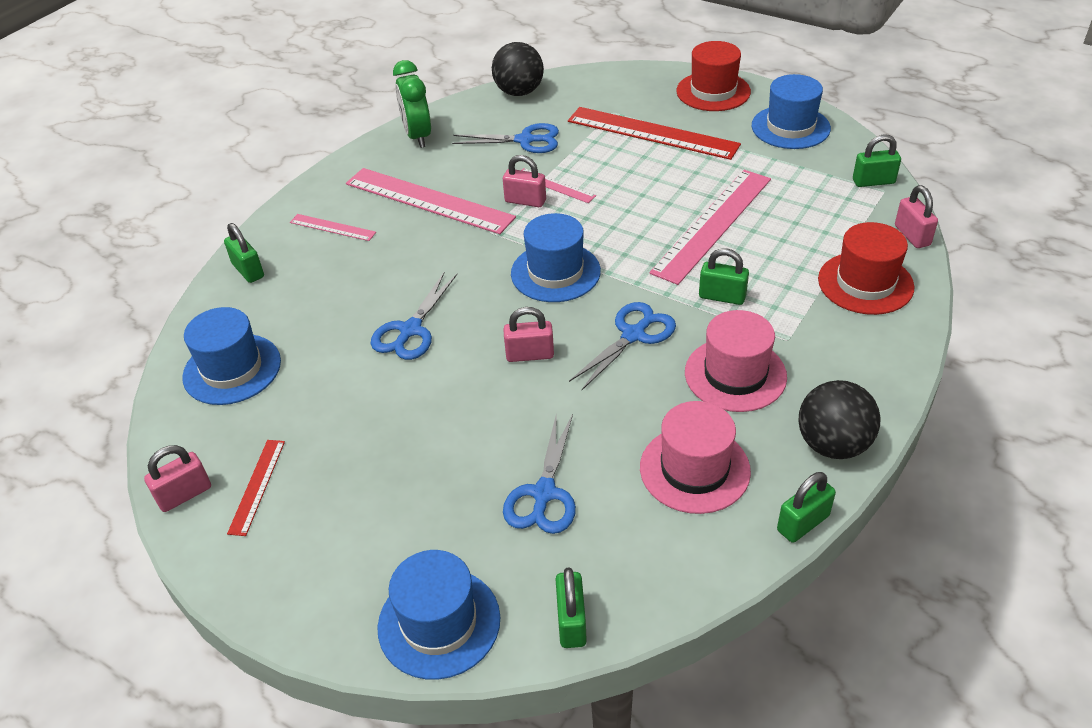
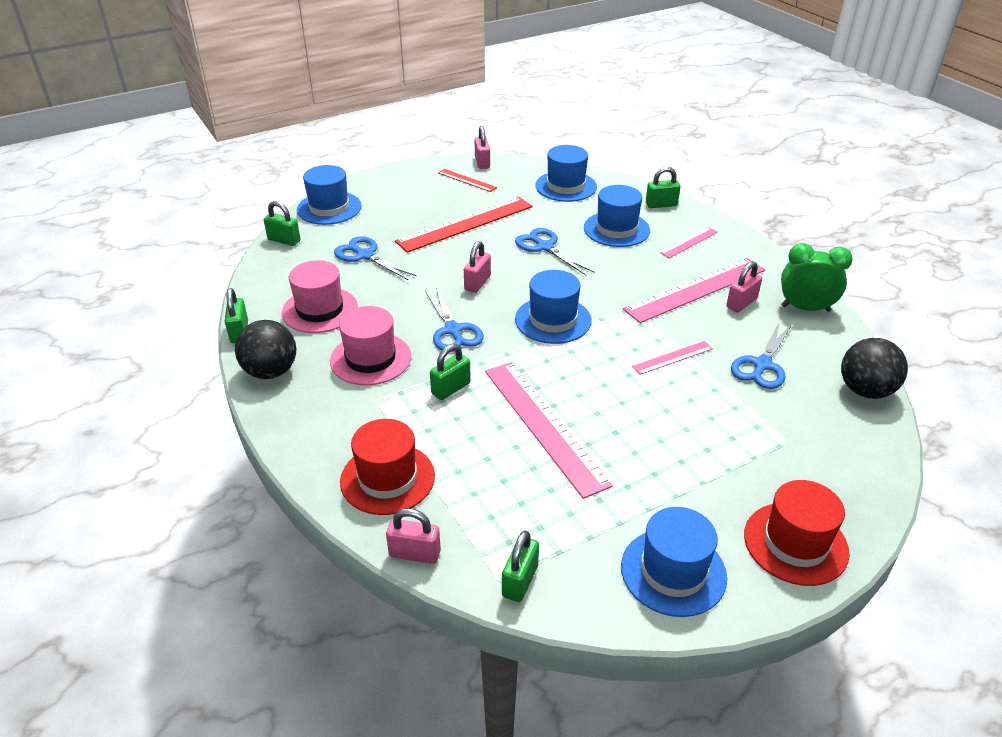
camera: 115 degrees right, 5 degrees down
pink padlock [503,155,546,207] -> pink padlock moved to [726,261,762,312]
red ruler [568,107,741,160] -> red ruler moved to [395,197,532,253]
none -> blue hat [584,185,650,247]

